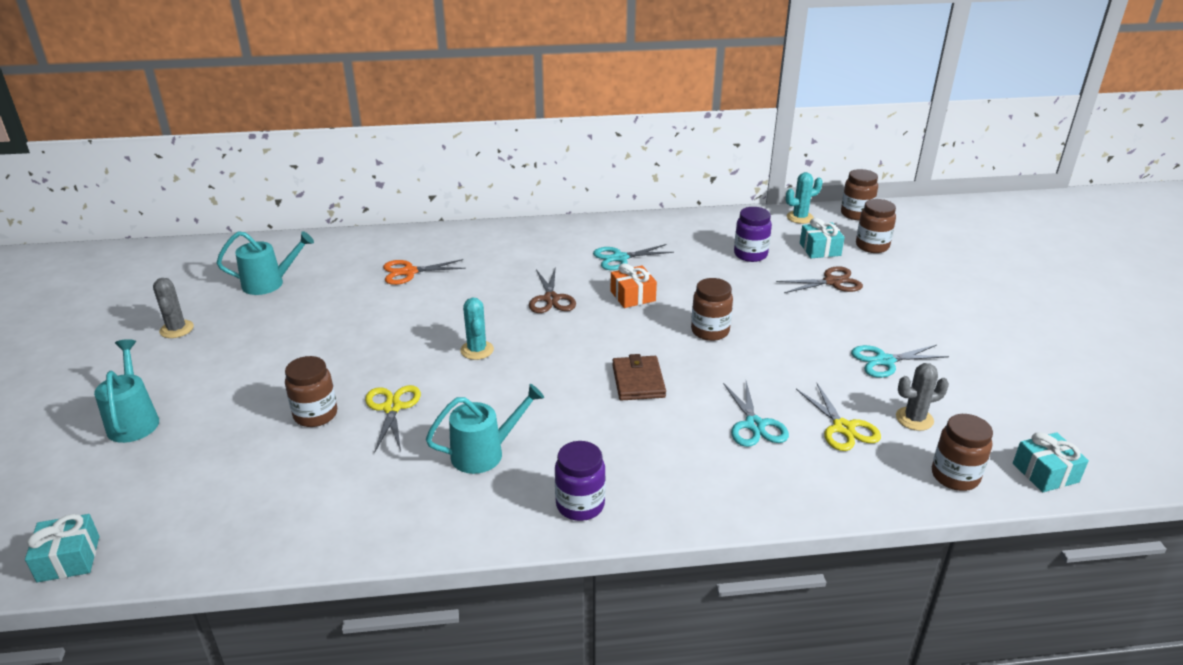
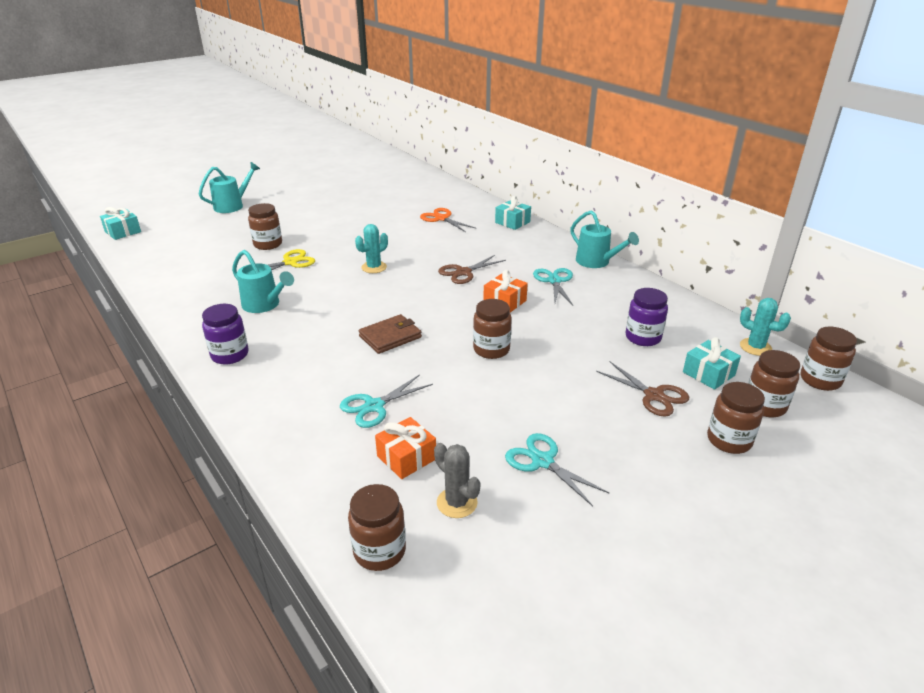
camera: 60 degrees right, 0 degrees up
grey cactus [153,278,194,338] -> none
turquoise watering can [217,231,314,295] -> turquoise watering can moved to [570,210,639,268]
turquoise scissors [593,244,674,270] -> turquoise scissors turned 45 degrees clockwise [533,268,573,305]
yellow scissors [796,383,881,451] -> orange gift [375,417,436,479]
turquoise gift [1013,432,1089,492] -> turquoise gift moved to [495,196,531,230]
none -> brown jar [707,382,765,454]

